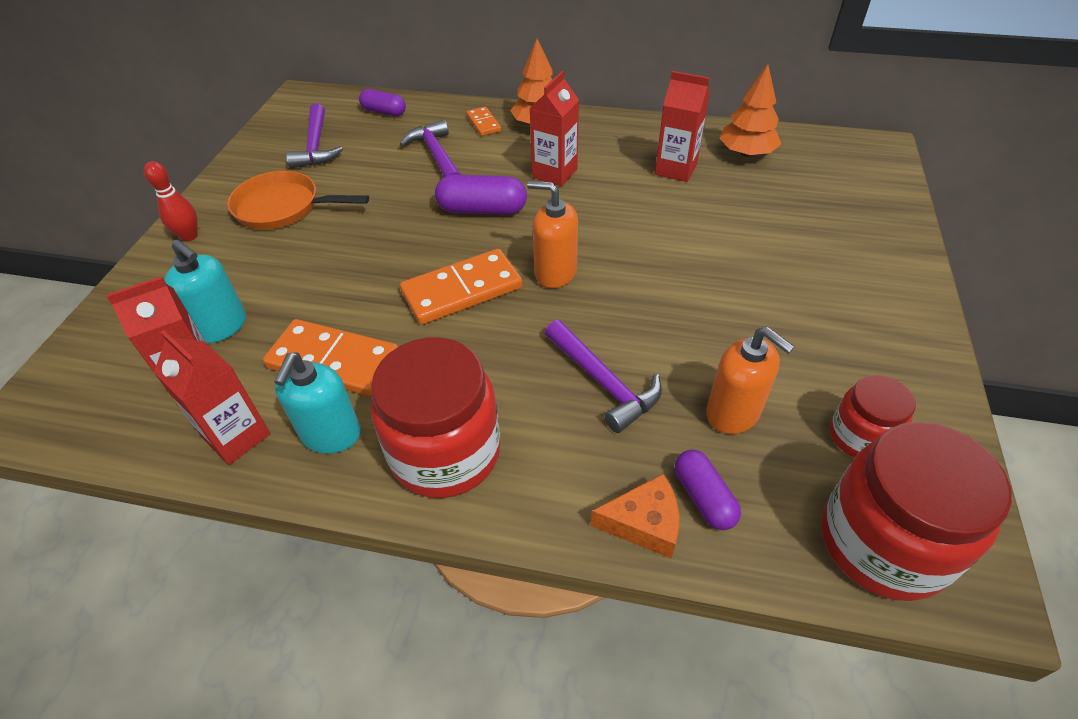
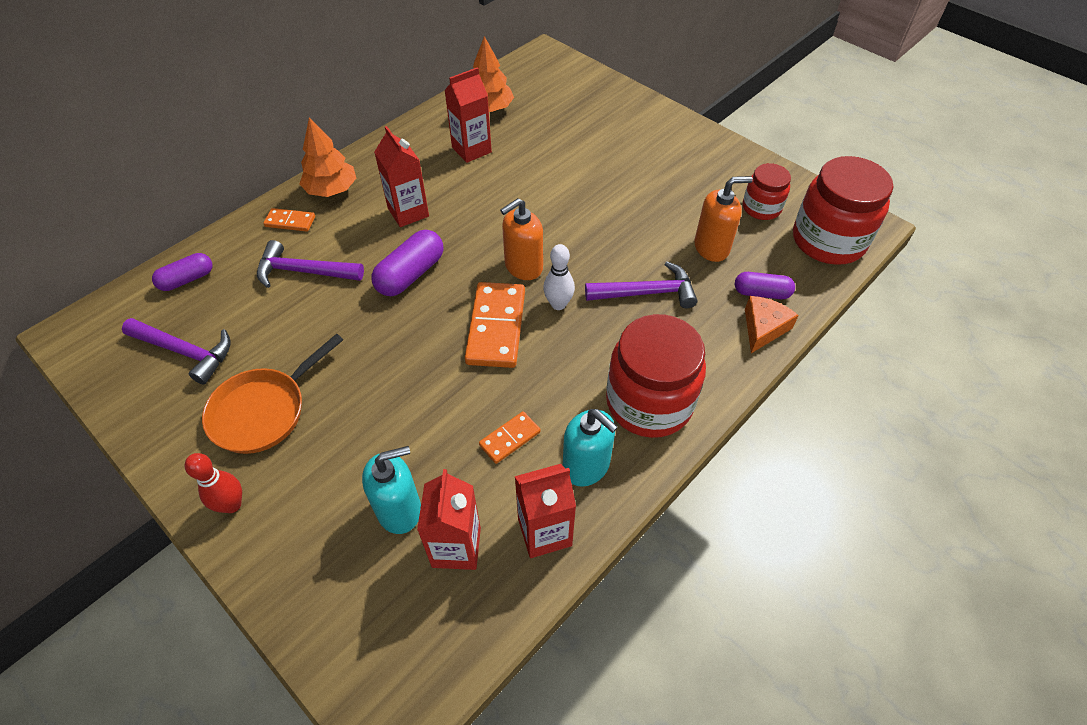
camera: 60 degrees left, 5 degrees up
orange domino [263,319,398,396] -> orange domino [479,411,541,464], size x0.52
none -> white bowling pin [543,244,575,310]

